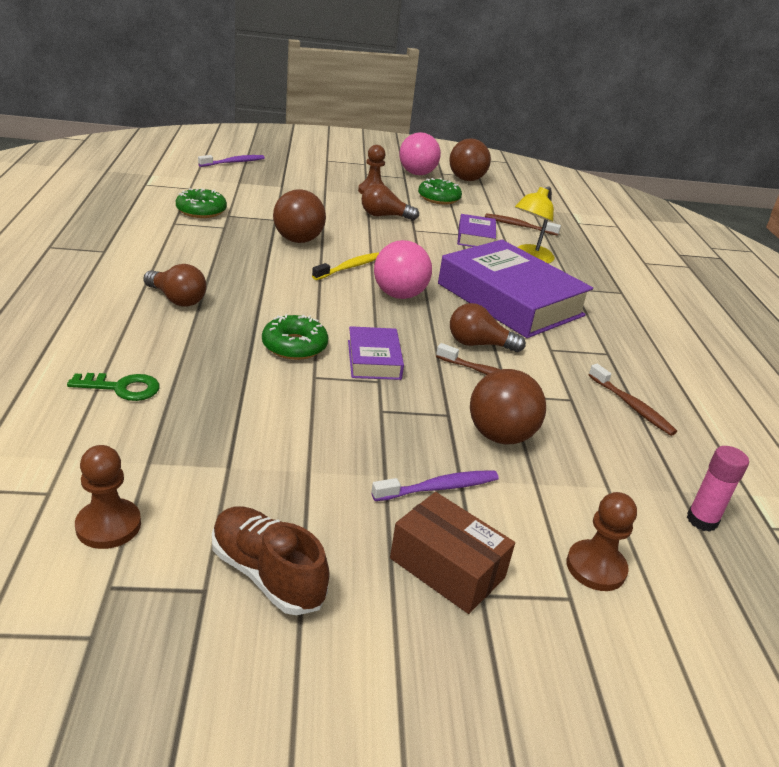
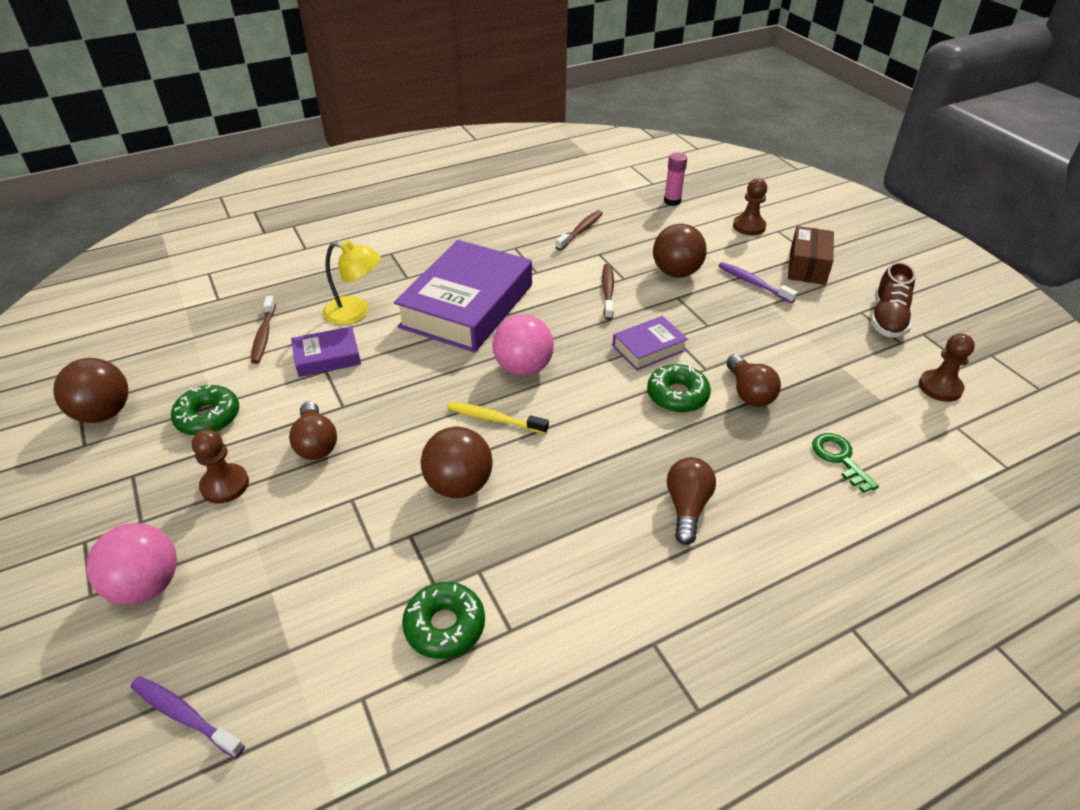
camera: 110 degrees left, 10 degrees up
pink ball [399,132,441,175] -> pink ball moved to [86,523,177,605]
brown light bulb [450,303,526,352] -> brown light bulb moved to [726,354,781,407]

